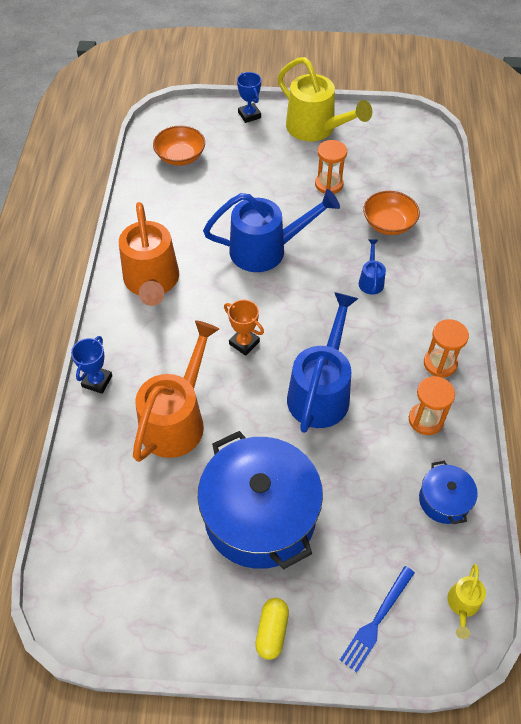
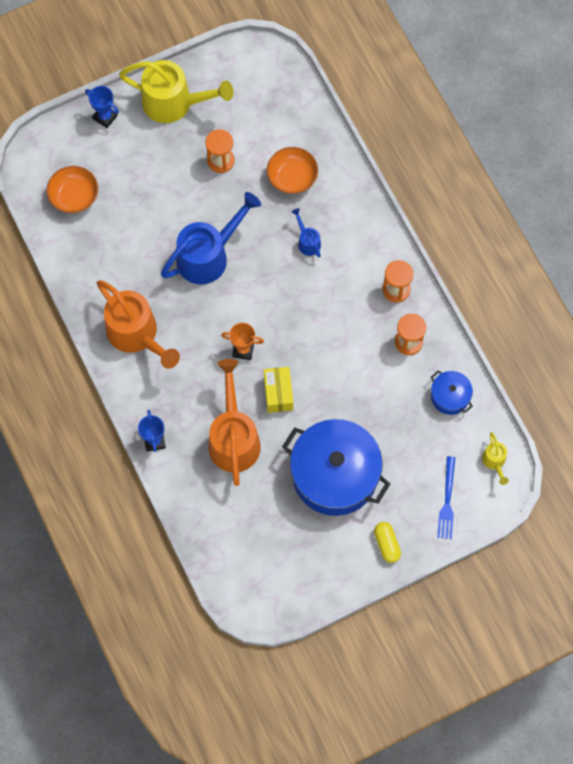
camera: 30 degrees left, 15 degrees up
blue watering can [287,292,359,433] -> none
none -> yellow box [264,367,293,413]

